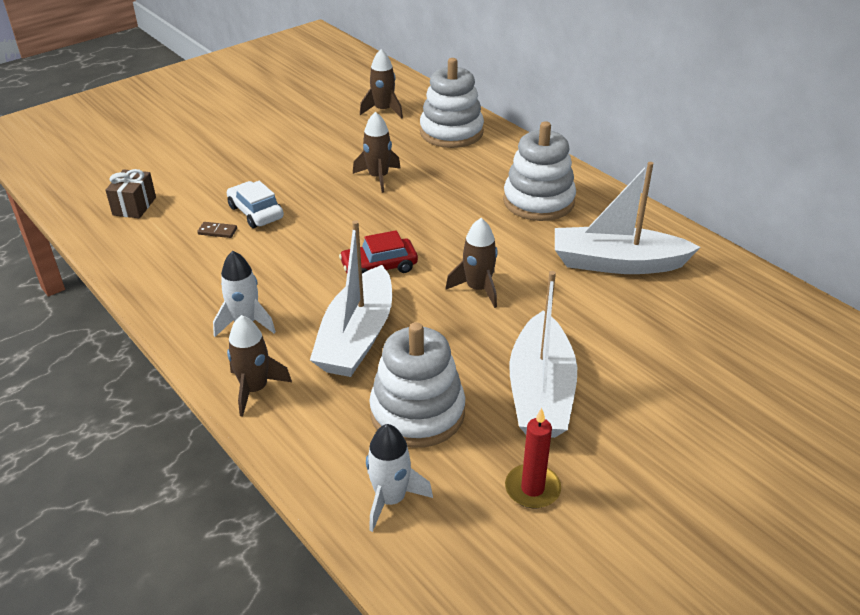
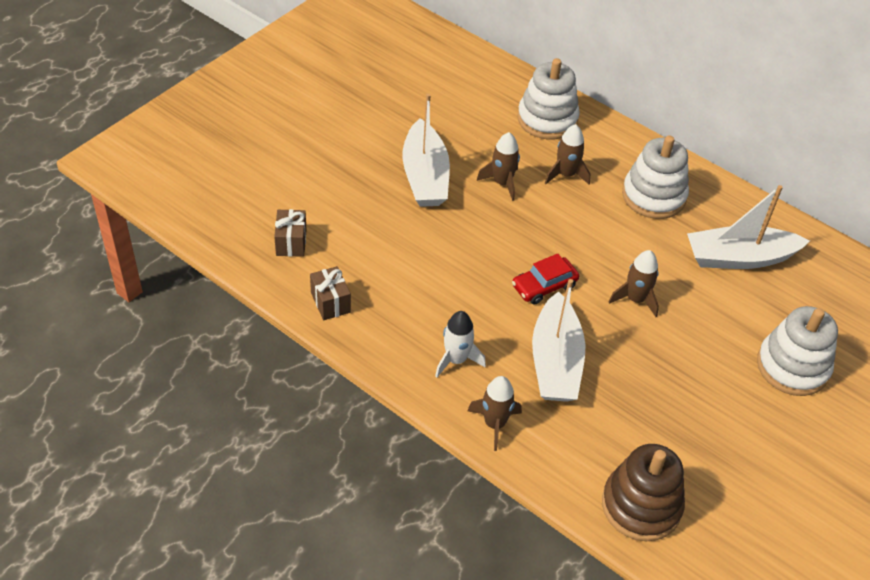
camera: 15 degrees left, 10 degrees up
brown domino [197,222,237,238] -> none
white car [227,181,284,228] -> none
brown rocket [360,49,403,119] -> brown rocket moved to [545,124,590,185]
white rocket [366,424,433,532] -> brown stacking toy [602,444,685,541]
white stacking toy [369,322,465,448] -> white stacking toy moved to [757,306,838,396]
red candle [505,408,561,508] -> none
white boat [509,271,577,438] -> white boat moved to [402,93,450,207]
none -> brown gift [310,266,351,320]

